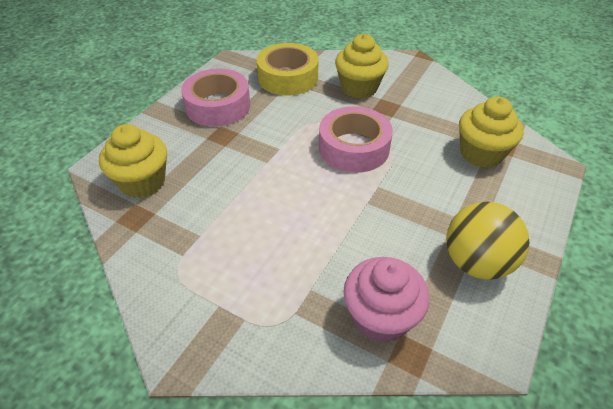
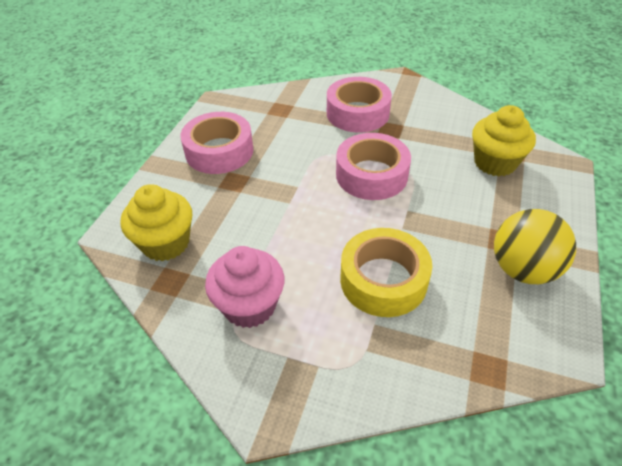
camera: 10 degrees left, 0 degrees up
yellow tape [256,43,319,96] -> yellow tape moved to [340,228,432,317]
yellow cupcake [335,34,389,99] -> pink tape [327,77,392,133]
pink cupcake [343,257,429,343] -> pink cupcake moved to [205,246,285,328]

